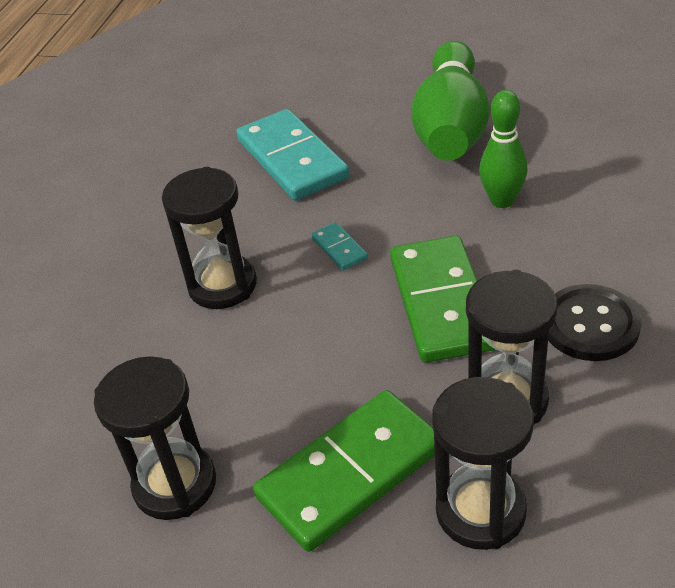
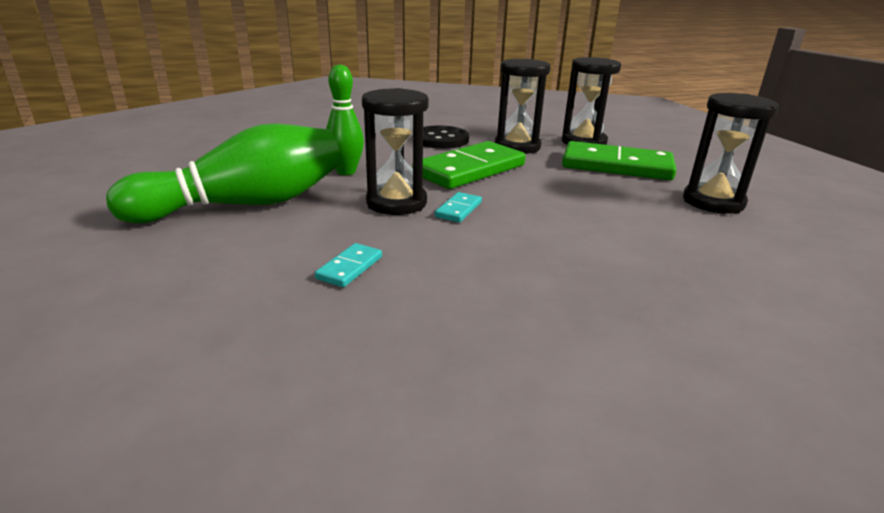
camera: 130 degrees left, 15 degrees down
black hourglass [162,167,257,309] -> black hourglass moved to [362,88,429,215]
turquoise domino [236,109,349,201] -> turquoise domino [315,243,382,287], size x0.43

